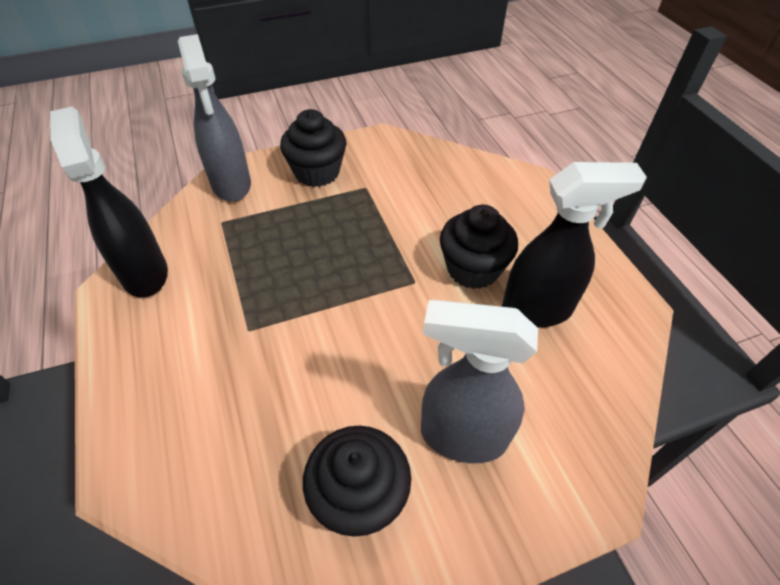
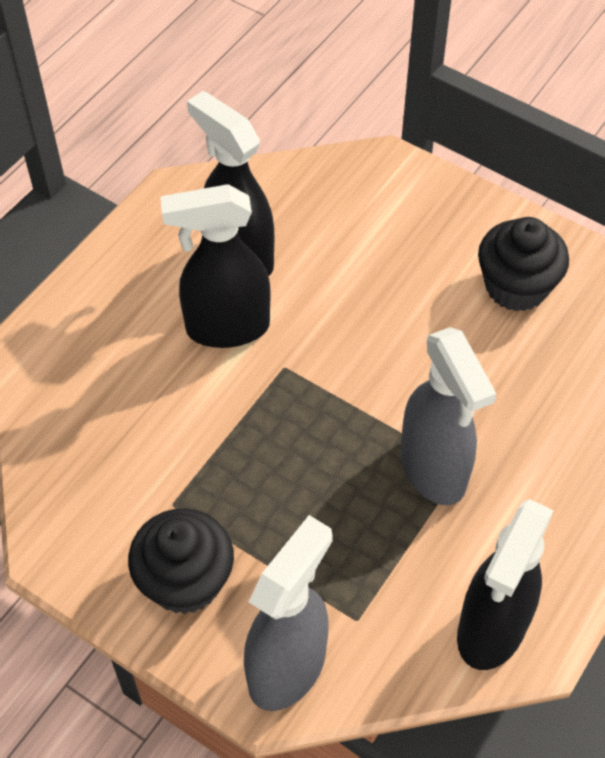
camera: 125 degrees left, 5 degrees up
grey spray bottle [421,300,538,463] -> grey spray bottle moved to [401,327,496,505]
black cupcake [440,205,518,289] -> black spray bottle [160,184,271,348]

